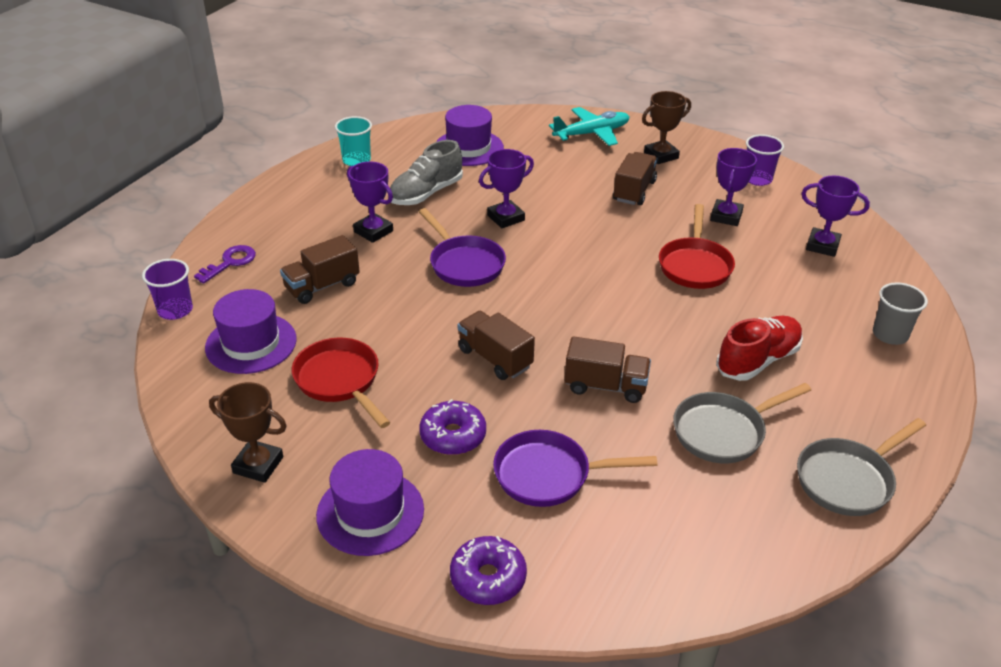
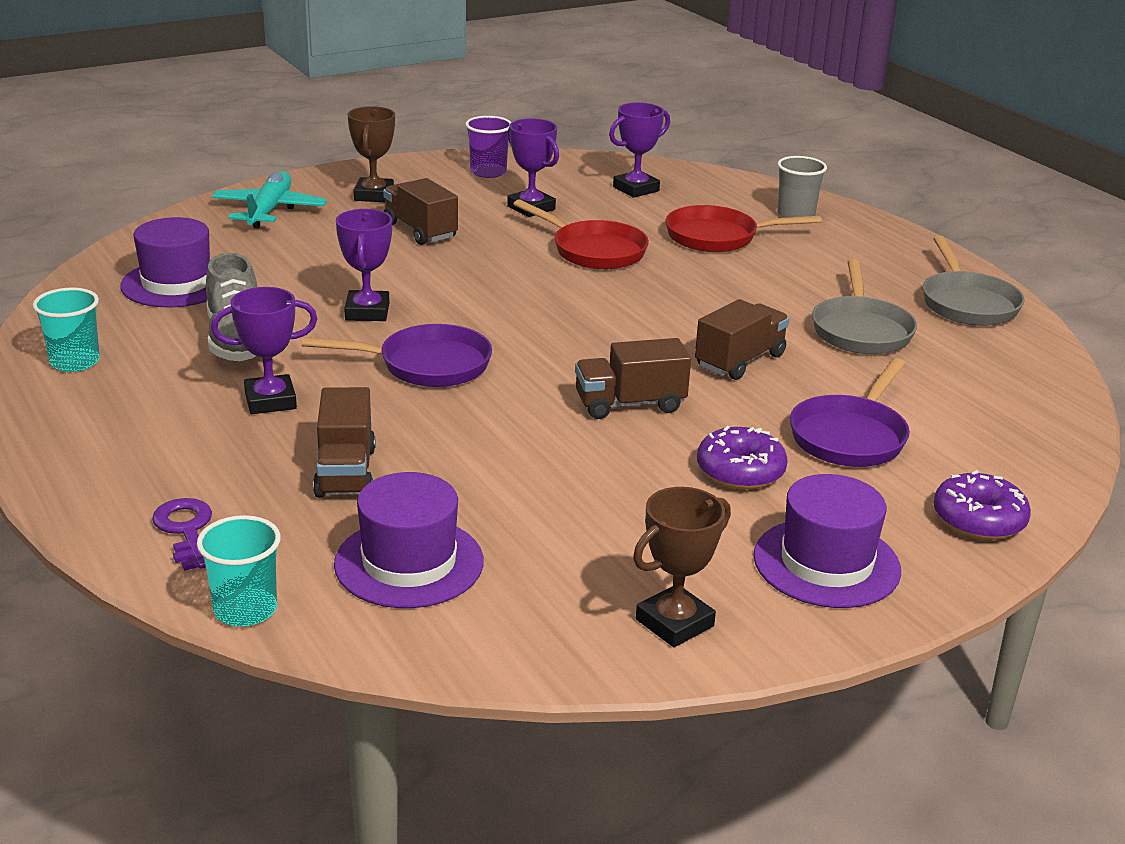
camera: 60 degrees left, 10 degrees down
purple cup [142,259,193,320] -> turquoise cup [197,515,281,626]
red pan [292,338,391,428] -> red pan moved to [665,205,822,252]
red shoe [716,316,803,381] -> none

